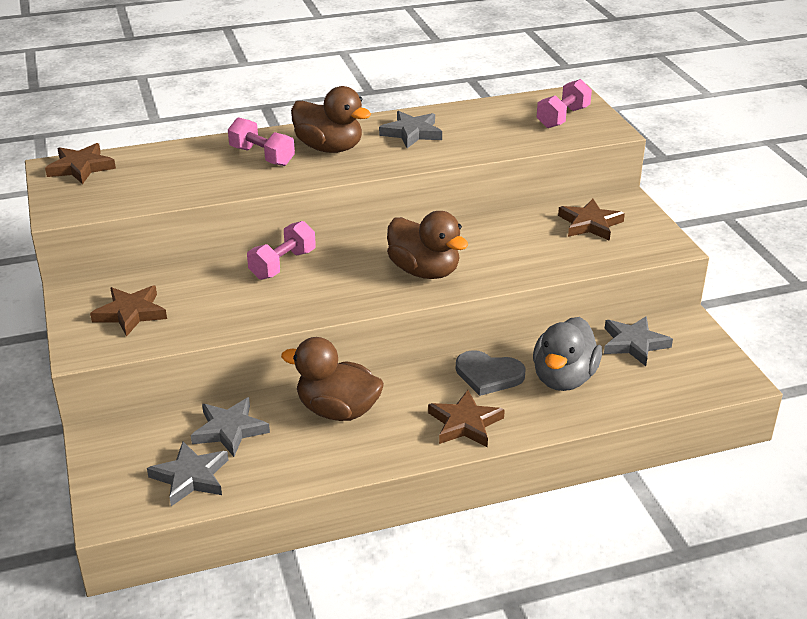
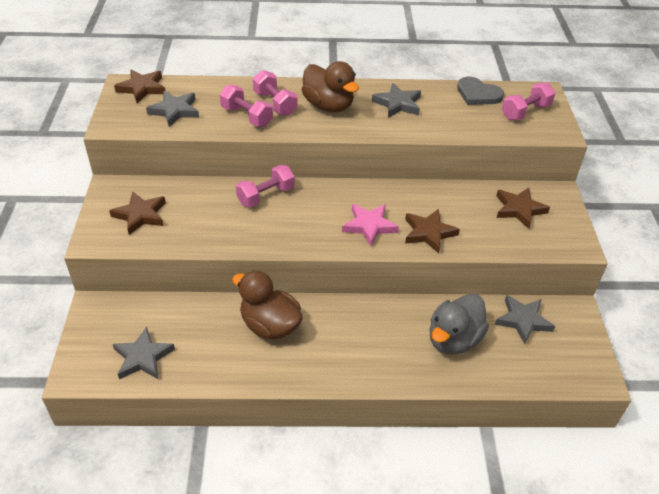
camera: 15 degrees right, 10 degrees up
grey star [191,397,270,457] -> grey star moved to [146,91,199,127]
brown duck [387,211,468,279] -> pink star [342,204,399,246]
brown star [428,390,505,447] -> brown star moved to [405,209,460,254]
grey heart [456,350,526,396] -> grey heart moved to [457,77,504,105]
none -> pink dumbbell [220,84,273,127]

